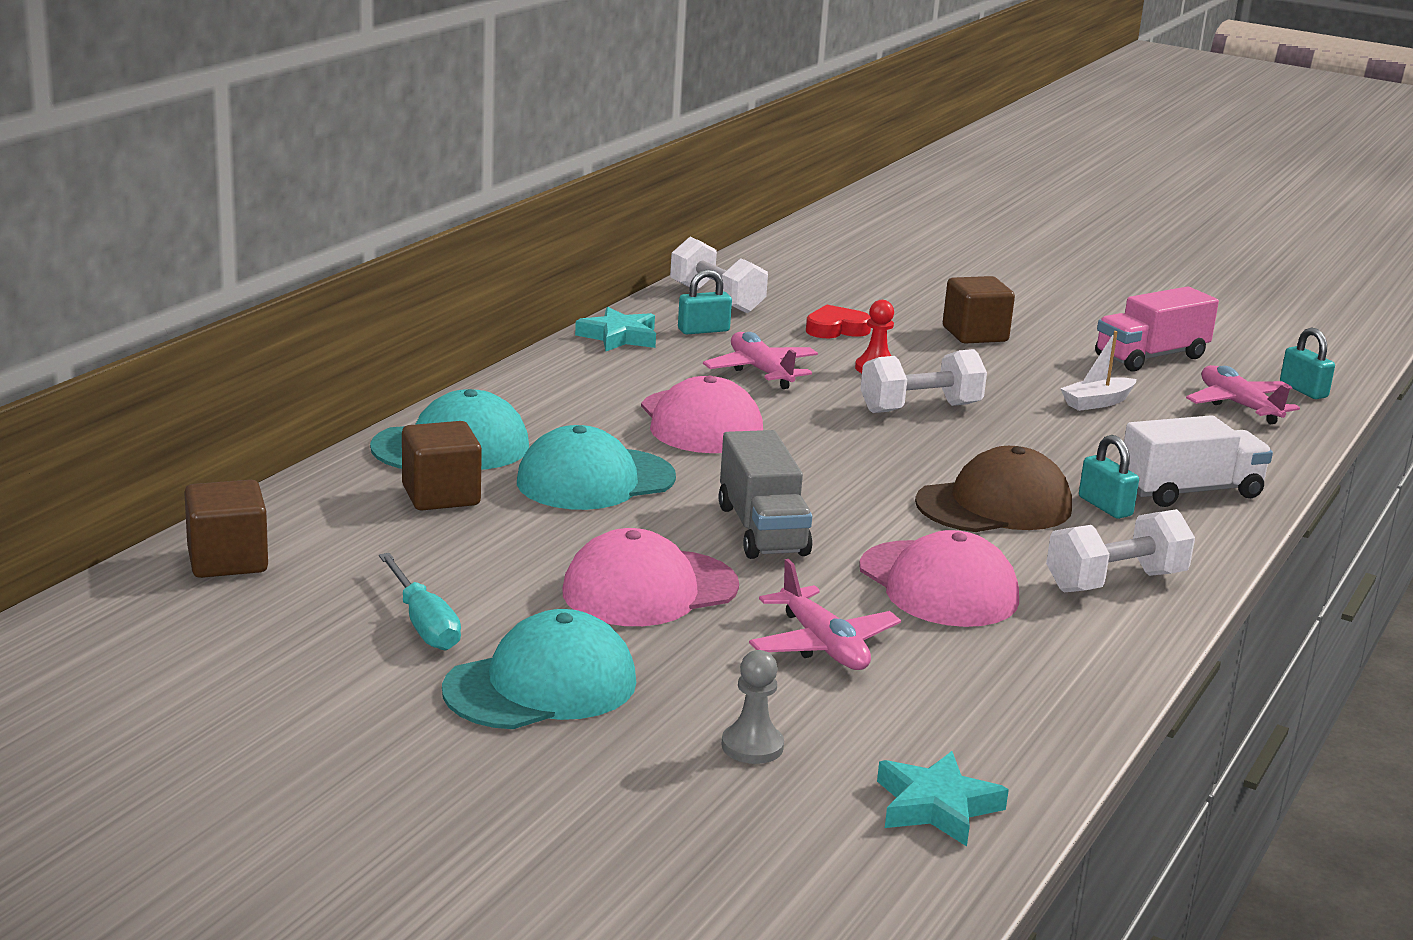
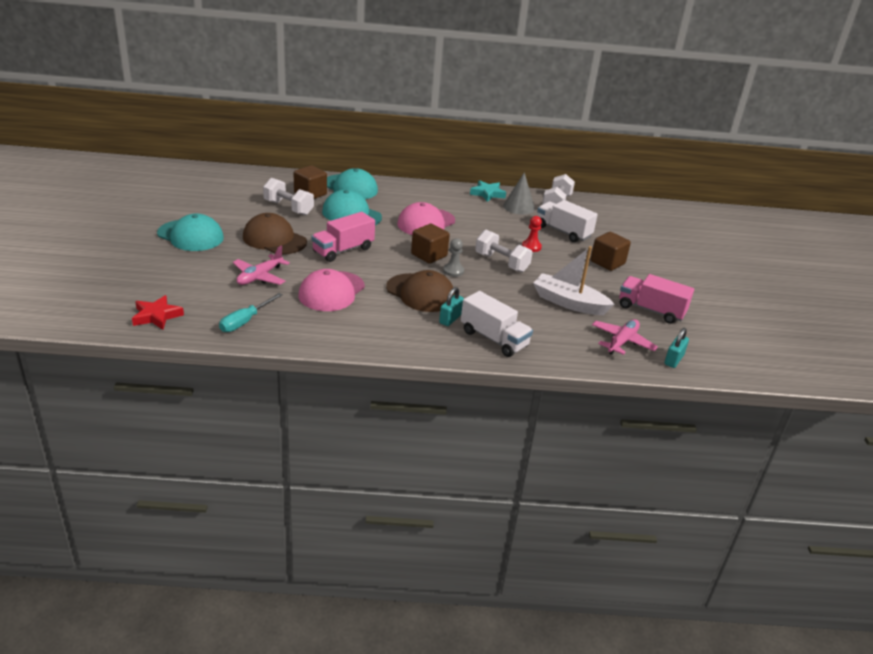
camera: 60 degrees right, 10 degrees up
brown cube [184,480,268,578] -> brown cube moved to [411,224,450,264]
turquoise screwdriver [379,553,461,650] -> turquoise screwdriver moved to [219,293,282,332]
pink cap [562,528,739,626] -> brown cap [243,213,307,255]
turquoise padlock [678,269,732,334] -> grey cone [503,172,535,215]
pink plane [703,332,818,389] -> none
grey truck [719,430,812,559] -> pink truck [312,212,375,262]
grey pawn [721,650,784,764] -> grey pawn moved to [443,238,464,277]
red heart [806,305,871,338] -> white truck [537,200,598,242]
turquoise star [877,751,1009,846] -> red star [132,295,184,330]
white dumbbell [1046,509,1195,592] -> white dumbbell moved to [263,178,314,215]
white boat [1060,331,1136,411] -> white boat [533,246,615,315], size x1.76

